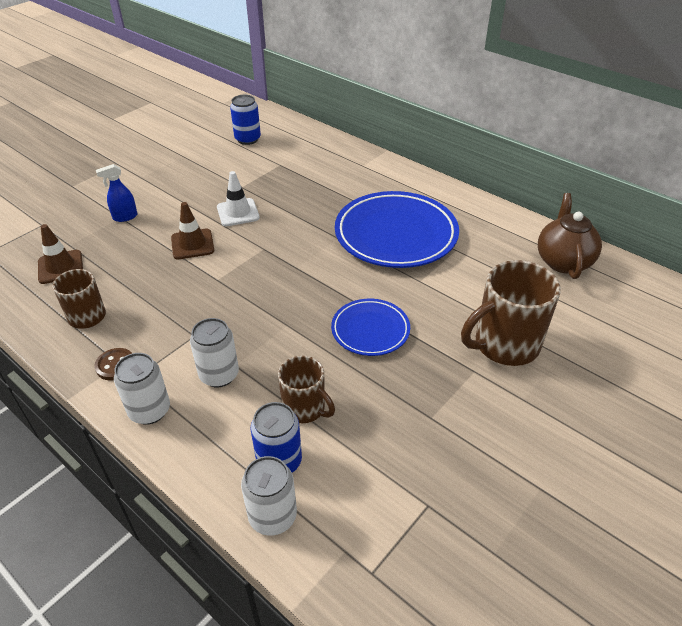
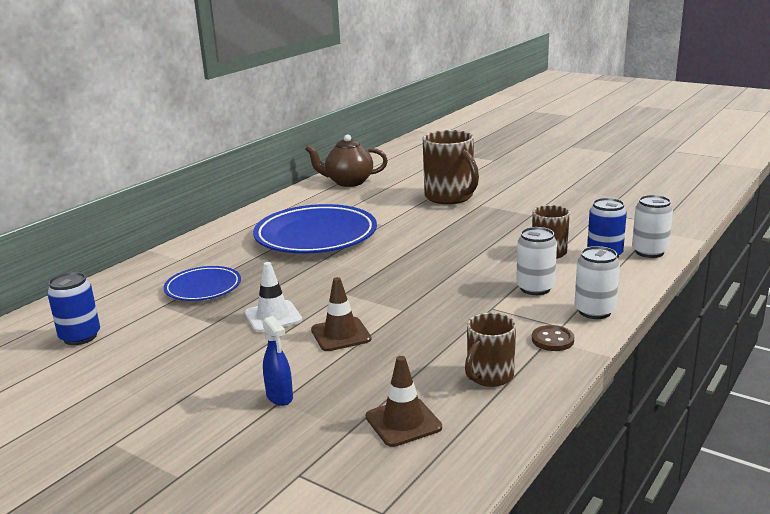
camera: 95 degrees left, 20 degrees down
blue plate [331,299,410,356] -> blue plate moved to [164,266,241,301]

